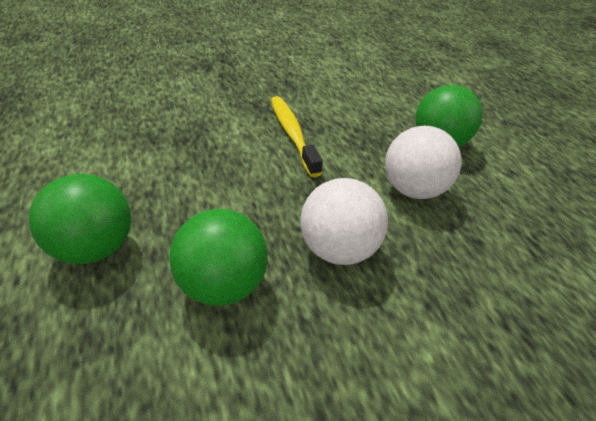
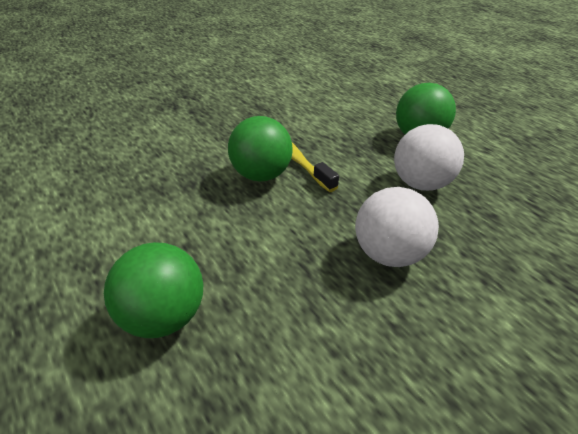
camera: 15 degrees left, 0 degrees up
green ball [169,209,268,306] -> green ball moved to [228,116,293,182]

